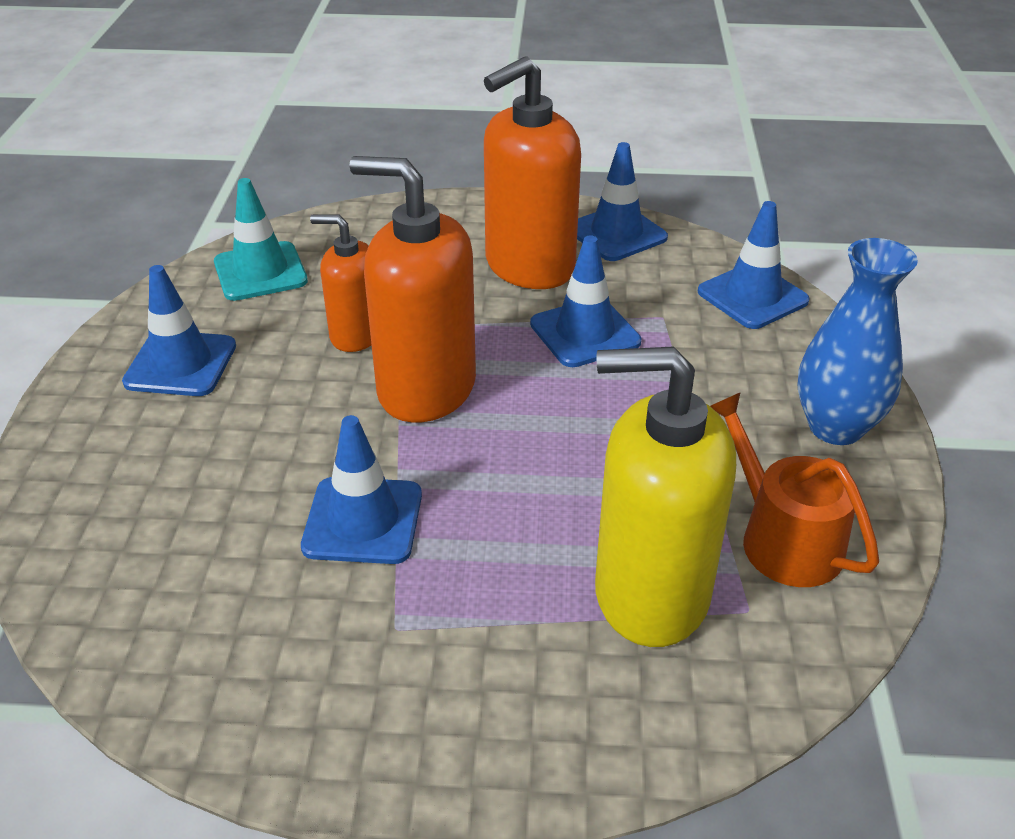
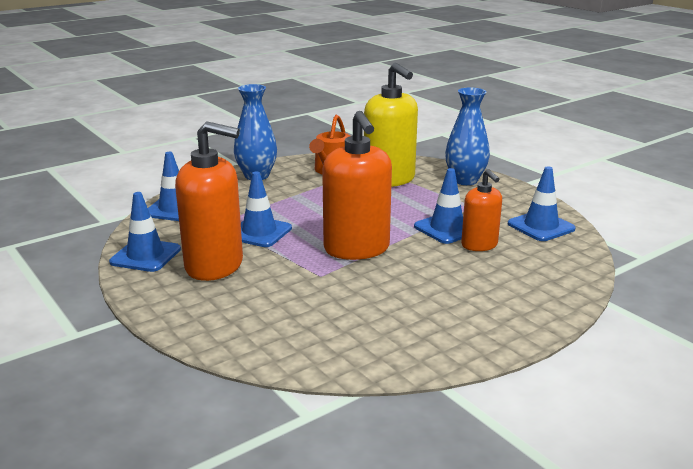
camera: 130 degrees left, 15 degrees down
blue traffic cone [122,265,236,396] -> blue traffic cone moved to [508,166,576,241]
turquoise traffic cone [214,178,308,301] -> none
orange soap dispenser [310,214,371,352] -> orange soap dispenser moved to [461,169,502,251]
none -> blue vase [445,88,490,185]

